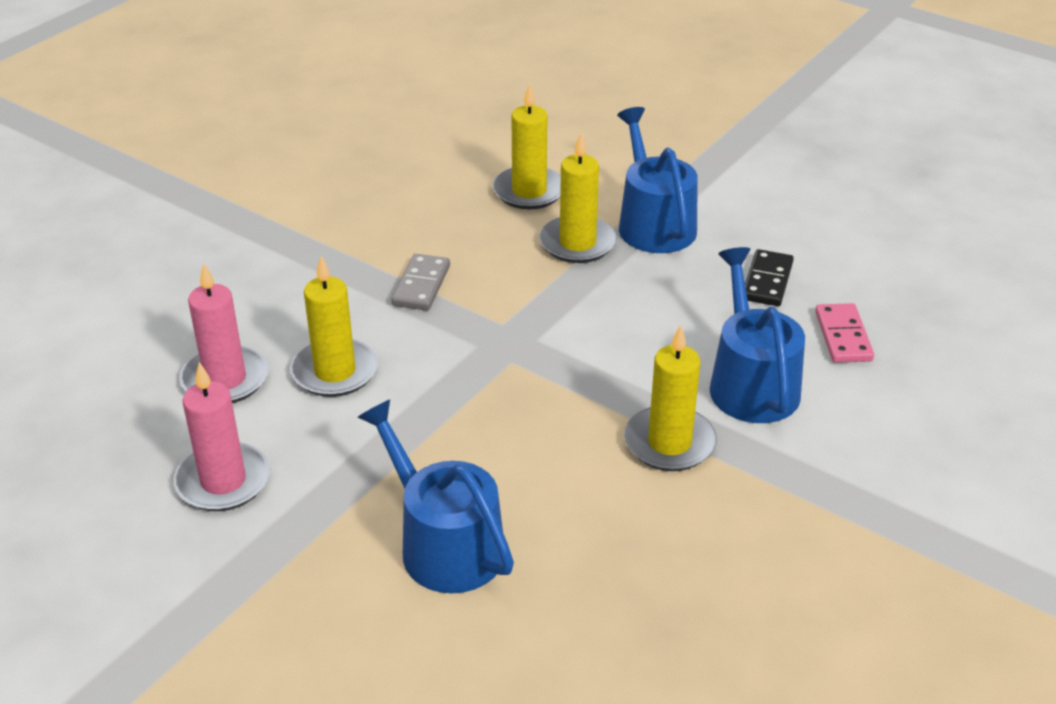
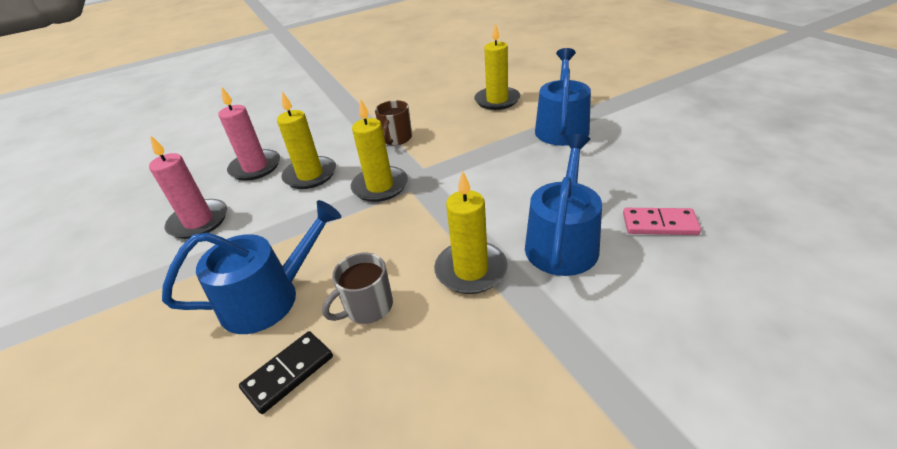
camera: 30 degrees right, 0 degrees up
blue watering can [358,400,514,593] -> blue watering can turned 75 degrees clockwise [162,200,341,334]
grey domino [392,254,450,311] -> brown mug [375,100,412,145]
yellow candle [539,133,617,263] -> yellow candle moved to [351,98,408,202]
black domino [745,249,794,306] -> black domino moved to [239,331,333,414]
pink domino [815,303,874,363] -> pink domino turned 75 degrees clockwise [623,208,701,235]
none -> grey mug [322,253,393,324]

